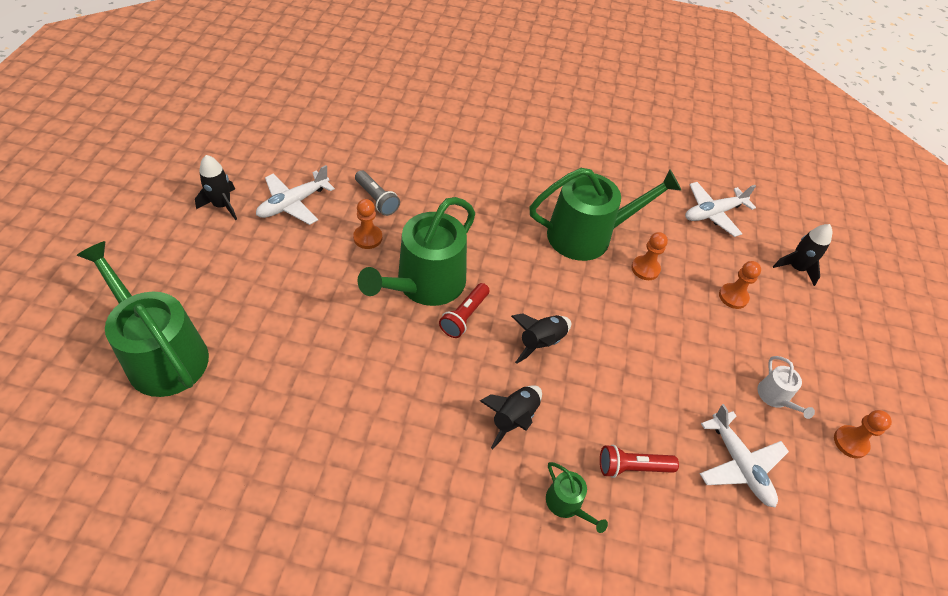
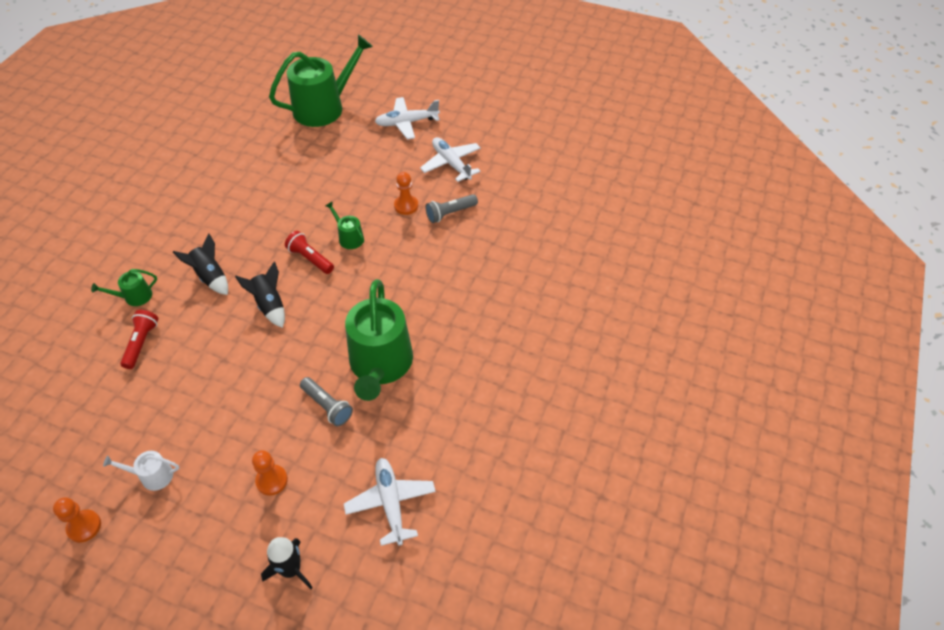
camera: 105 degrees right, 0 degrees up
black rocket [195,155,237,220] -> none
green watering can [358,197,475,306] -> green watering can [326,201,364,249], size x0.44
orange pawn [631,232,668,280] -> grey flashlight [300,377,353,426]
white plane [700,404,789,508] -> white plane moved to [375,97,440,140]

